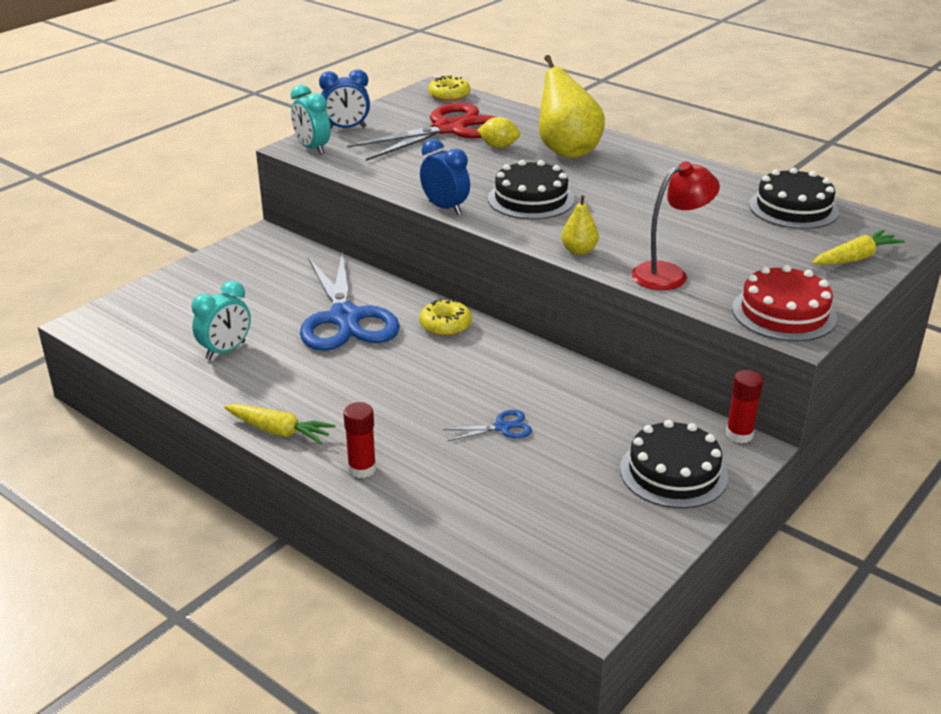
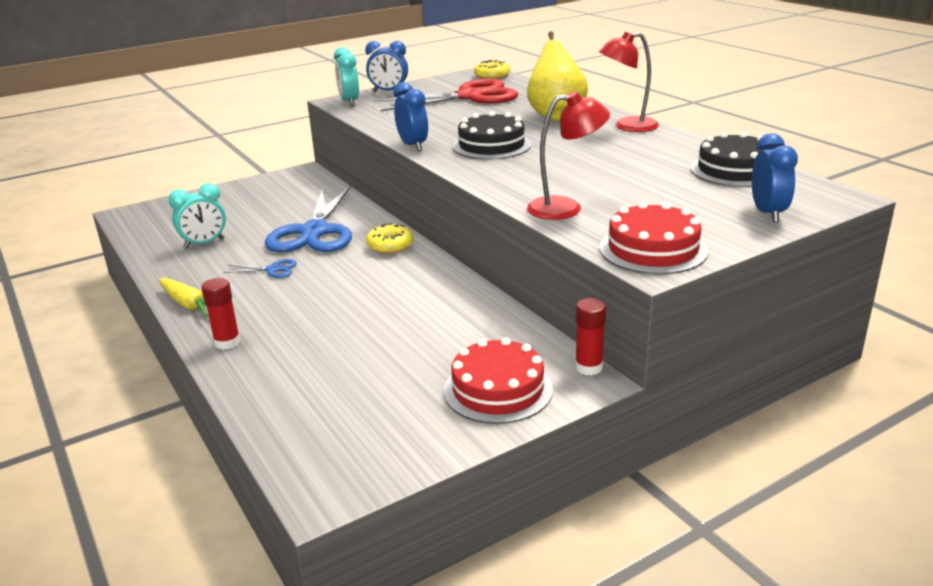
camera: 20 degrees right, 5 degrees down
blue scissors [443,410,532,441] -> blue scissors moved to [223,259,297,278]
yellow lemon [477,117,520,148] -> none
yellow pear [561,195,599,255] -> none
black cake [620,420,728,508] -> red cake [444,337,553,424]
yellow carrot [812,230,905,265] -> blue clock [752,133,798,222]
none -> red lamp [599,32,659,132]

